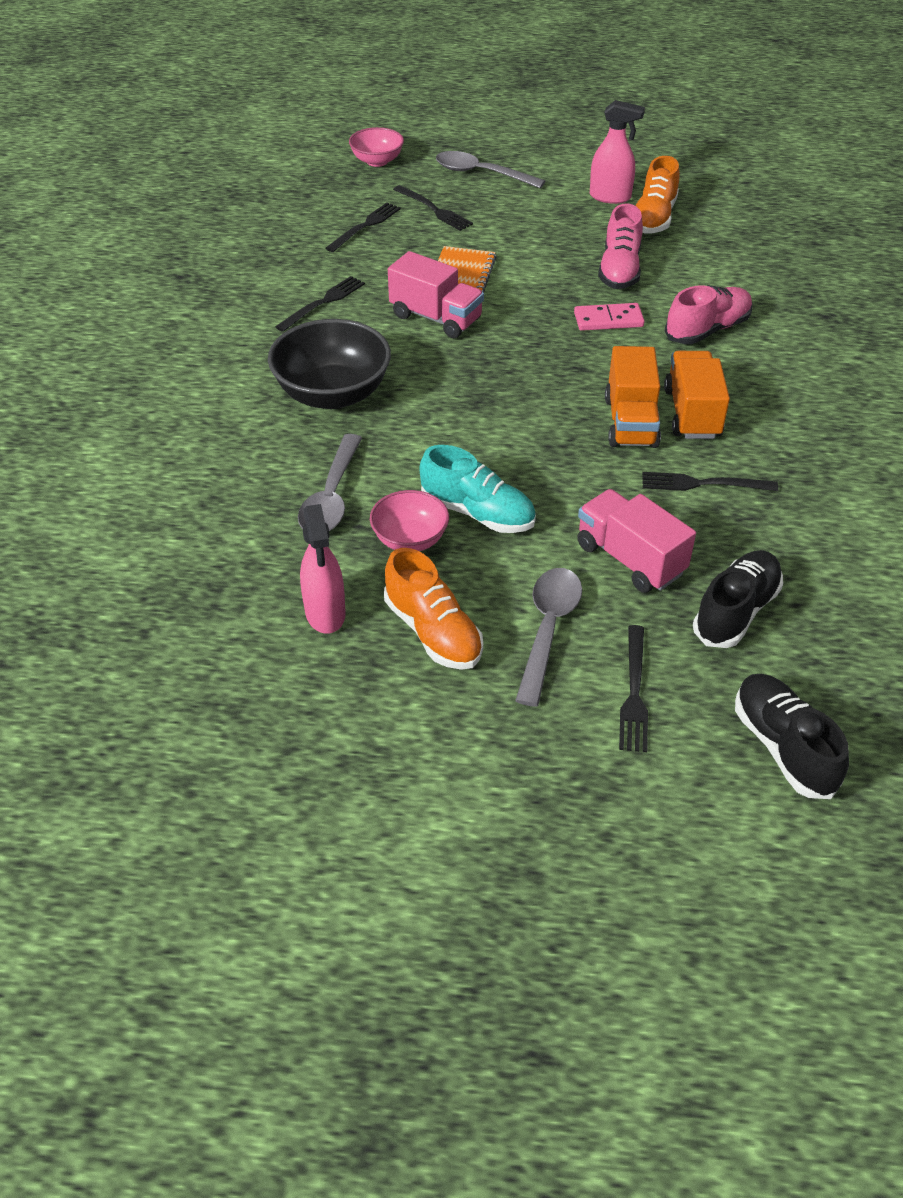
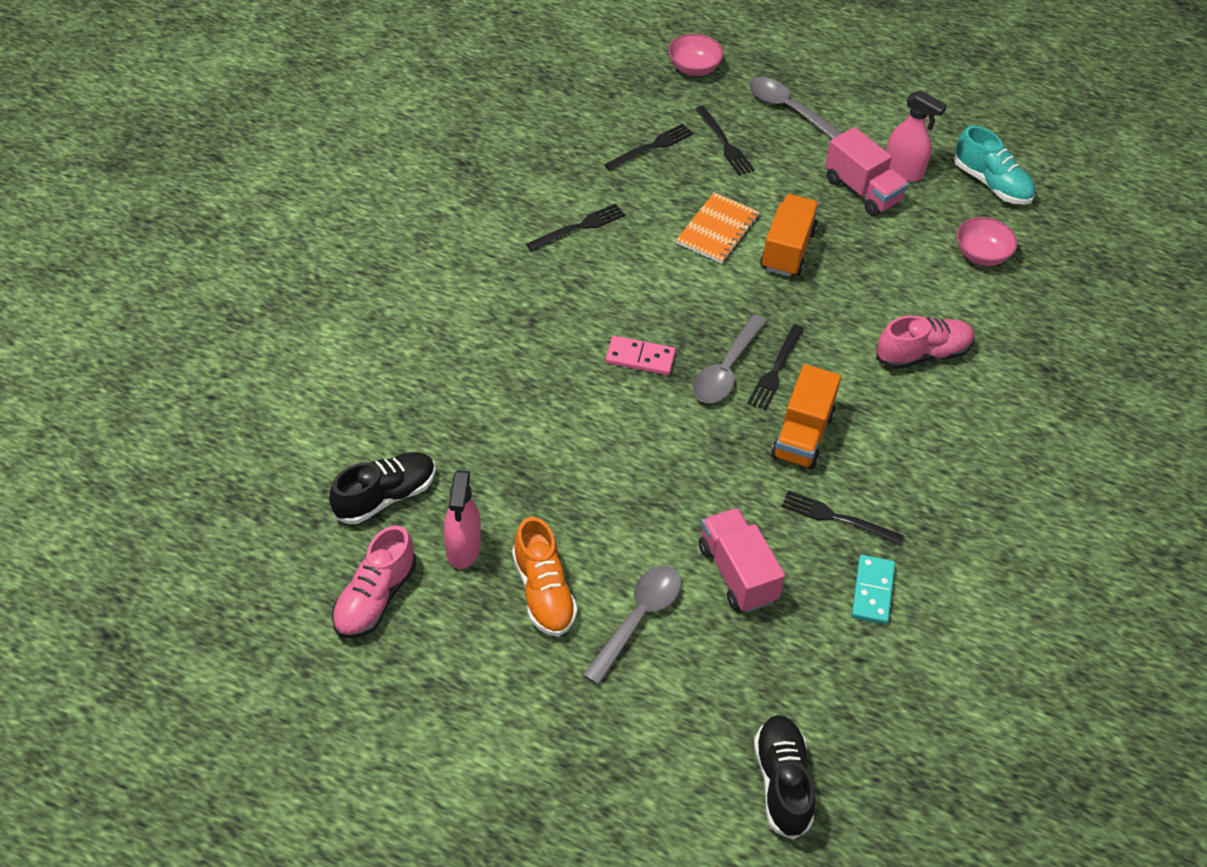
camera: 15 degrees right, 5 degrees up
black bowl [268,319,391,409] -> none
grey spoon [298,434,362,531] -> grey spoon moved to [693,314,767,403]
pink bowl [370,490,449,551] -> pink bowl moved to [957,217,1018,266]
pink truck [388,251,484,338] -> pink truck moved to [825,127,909,216]
turquoise shoe [419,445,536,533] -> turquoise shoe moved to [954,126,1035,205]
pink domino [574,303,645,331] -> pink domino moved to [606,336,676,375]
pink shoe [598,203,643,289] -> pink shoe moved to [332,525,416,639]
black fork [619,625,648,752] -> black fork moved to [748,324,804,410]
orange shoe [636,156,680,233] -> none
orange truck [664,351,730,439] -> orange truck moved to [760,194,819,277]
black shoe [693,550,783,648] -> black shoe moved to [329,452,435,524]
none -> turquoise domino [852,555,895,624]

